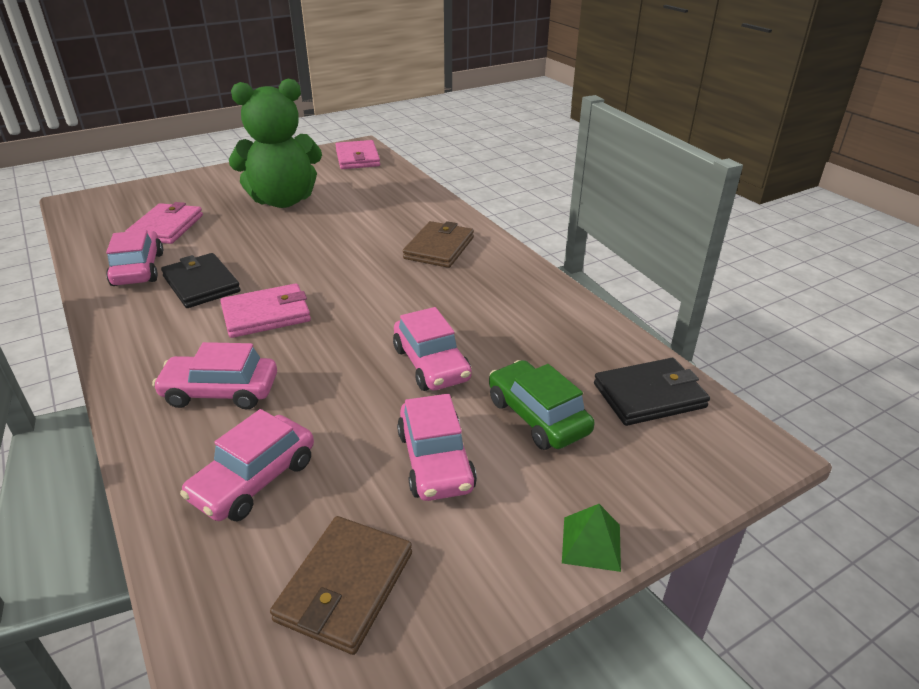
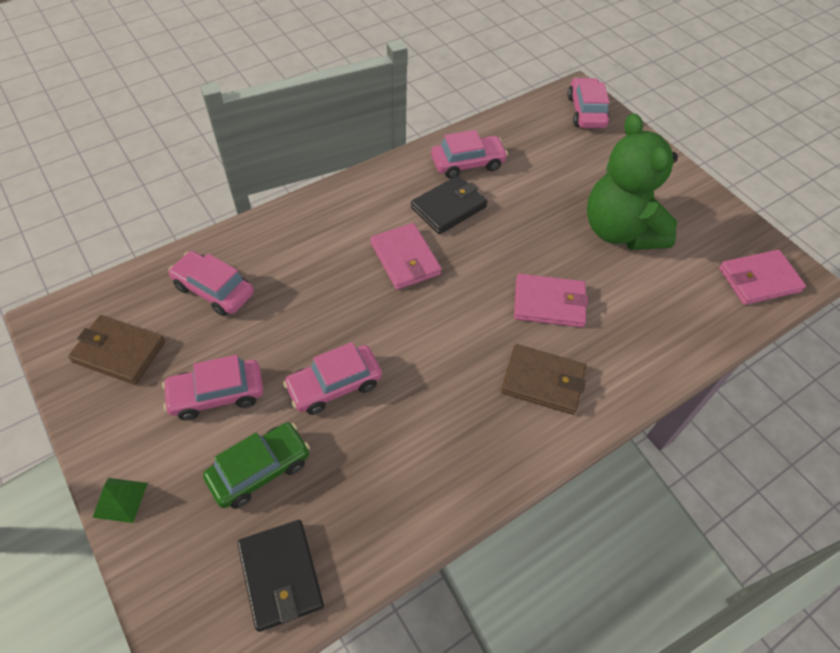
camera: 85 degrees right, 20 degrees up
pink wallet [125,202,203,244] -> pink wallet moved to [514,274,589,327]
pink car [152,342,277,410] -> pink car moved to [567,78,610,128]

